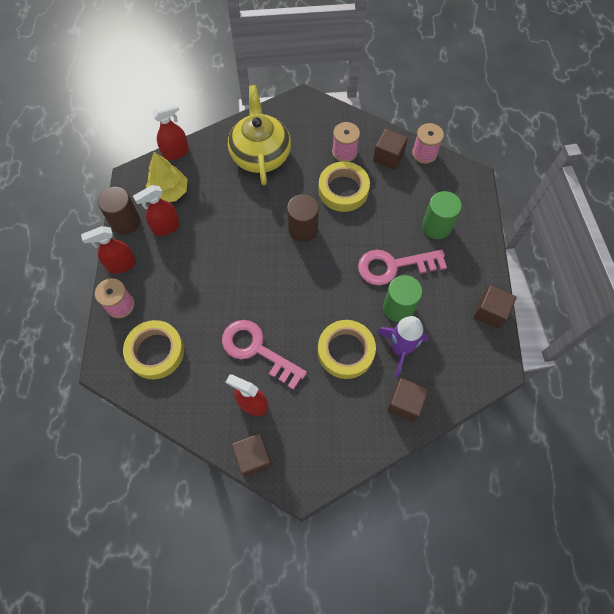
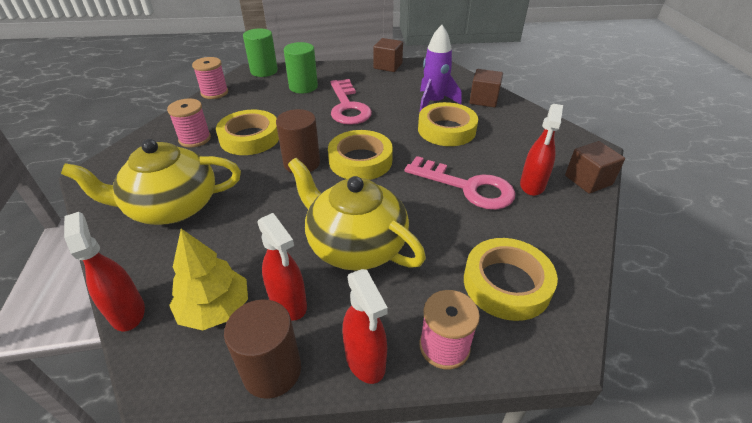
camera: 95 degrees left, 25 degrees down
pink key [222,320,307,390] -> pink key turned 90 degrees counterclockwise [405,156,515,210]
brown cube [373,129,408,170] -> none
green cylinder [383,275,422,322] -> green cylinder moved to [243,28,278,77]
none -> yellow teapot [288,158,426,271]
none -> yellow tape [328,130,393,180]

